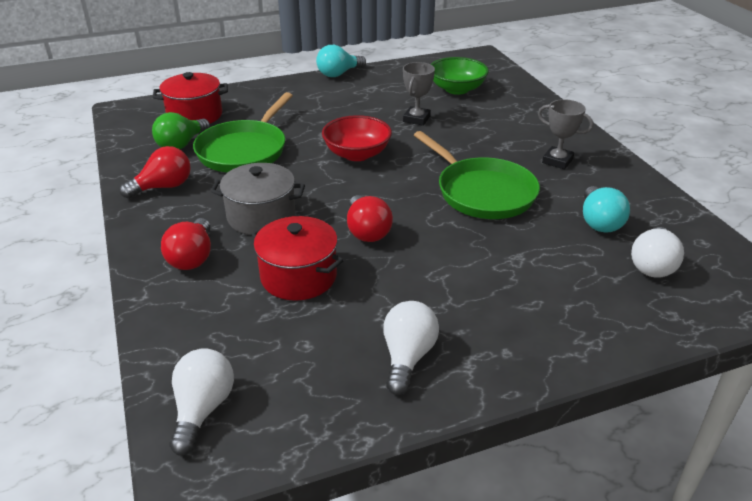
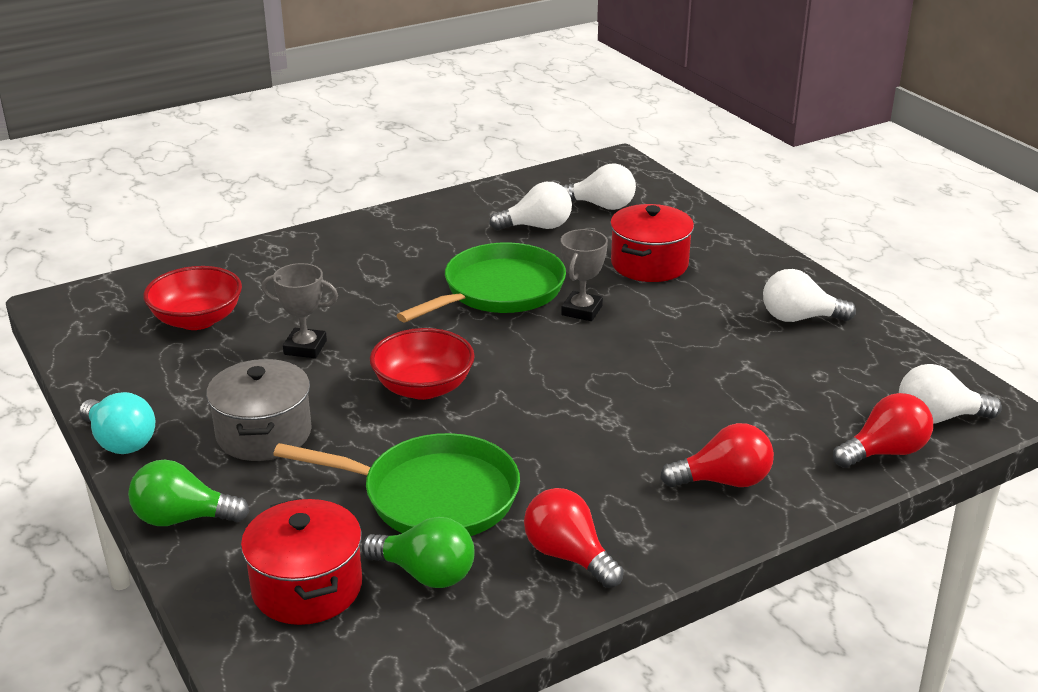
camera: 100 degrees left, 5 degrees down
grey pot [210,163,305,235] -> grey pot moved to [206,359,312,461]
red pot [251,216,344,301] -> red pot moved to [610,204,694,282]
red light bulb [347,195,393,242] -> red light bulb moved to [833,393,933,468]
green bowl [431,57,489,95] -> red bowl [143,266,242,330]
grey trophy [538,99,593,169] -> grey trophy moved to [561,229,608,321]
turquoise light bulb [583,186,630,233] -> white light bulb [489,182,572,230]
none -> green light bulb [128,460,249,526]

